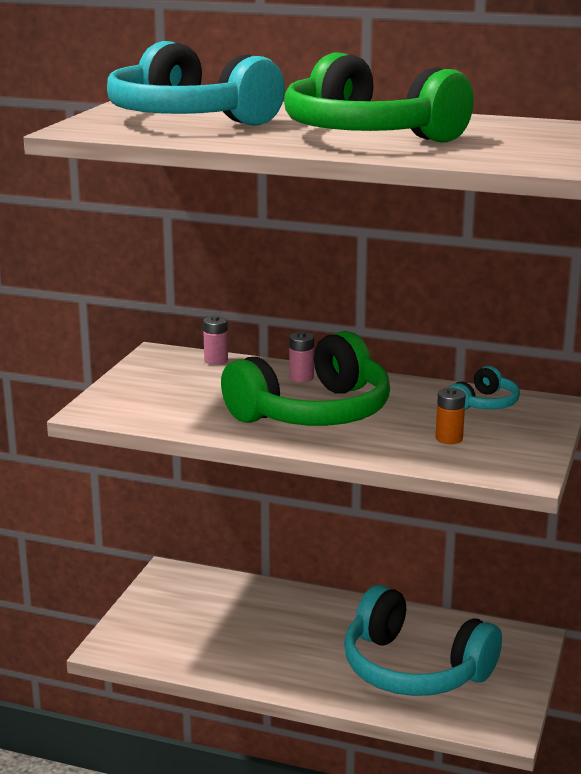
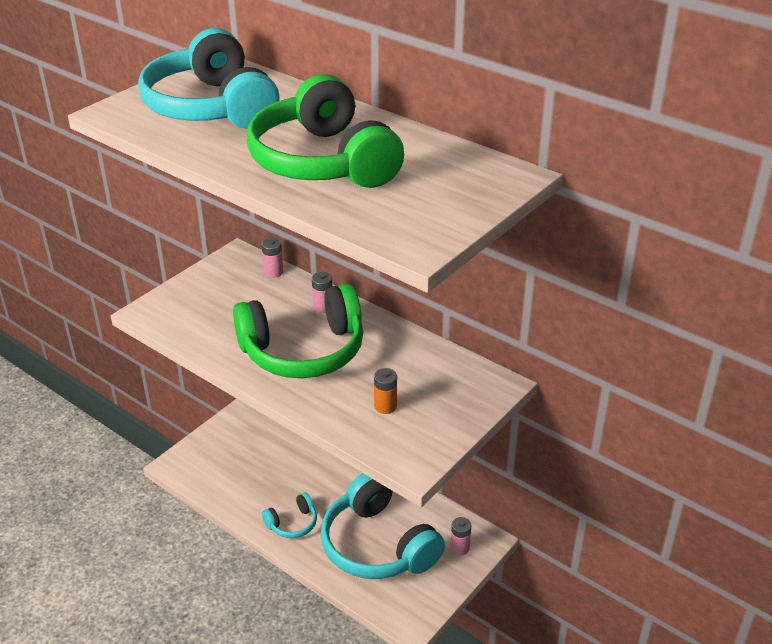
camera: 20 degrees right, 15 degrees up
turquoise headphones [449,366,520,410] -> turquoise headphones moved to [262,492,317,538]
none -> pink battery [450,517,471,555]

